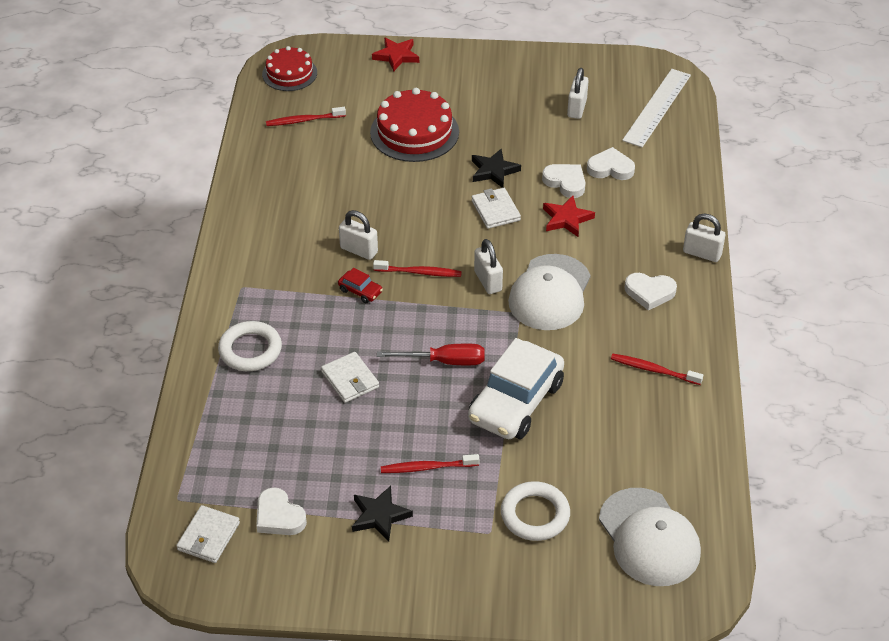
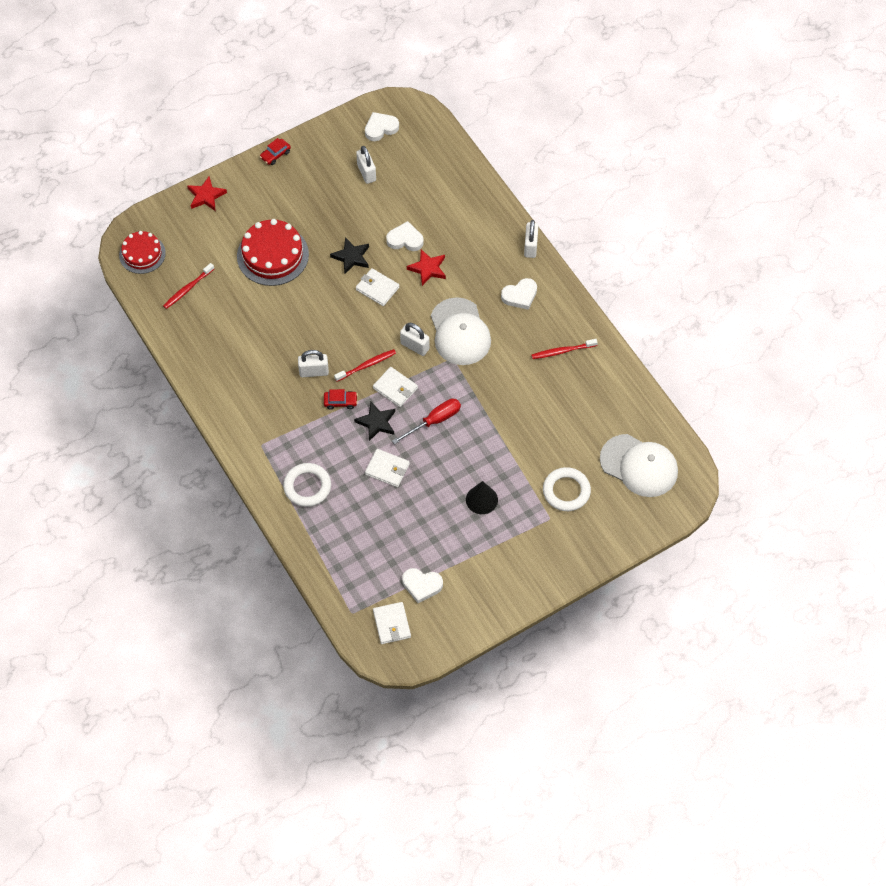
camera: 35 degrees left, 15 degrees up
black star [352,486,413,542] -> black star moved to [354,402,395,441]
red toothbrush [381,454,479,473] -> black cone [466,481,498,514]
white car [468,338,564,439] -> none
white heart [587,147,635,180] -> white heart moved to [365,112,399,141]
white ruler [622,69,691,147] -> none
white padlock [683,213,726,262] -> white padlock turned 75 degrees counterclockwise [524,220,539,258]
none -> red car [260,138,291,165]
none -> white wallet [373,367,418,407]

